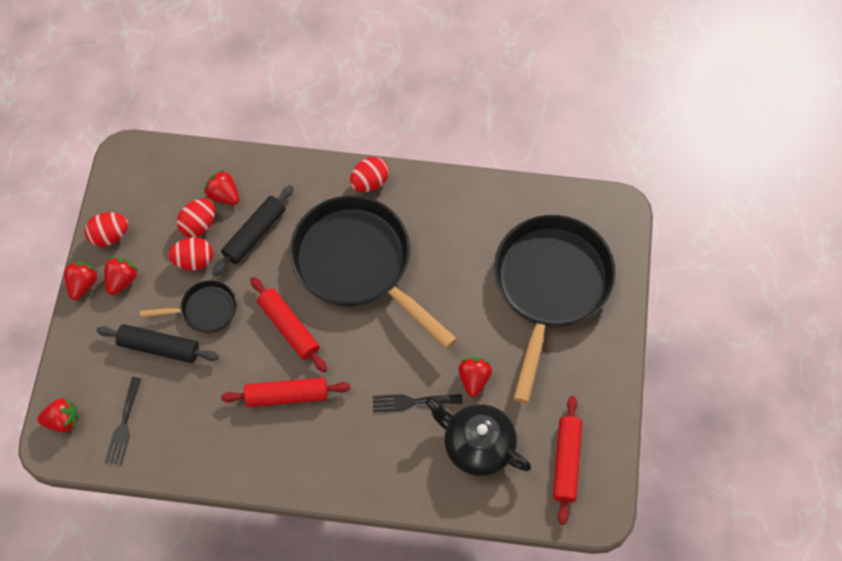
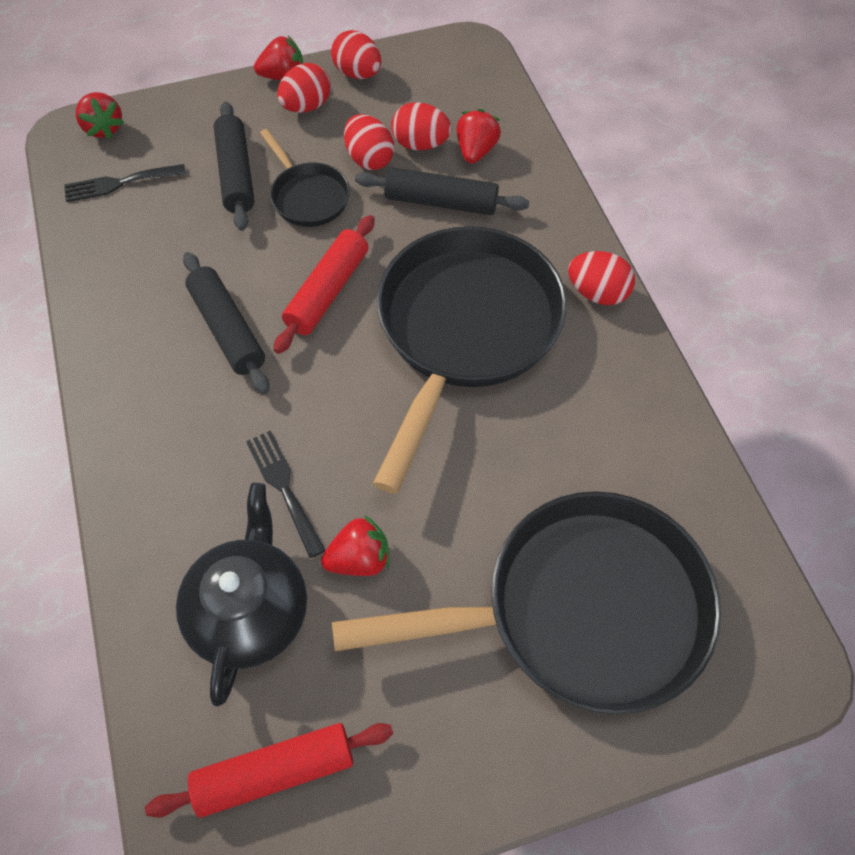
camera: 65 degrees right, 5 degrees down
red strawberry [104,257,138,295] -> red egg [277,63,331,113]
red rolling pin [221,377,350,407] -> black rolling pin [183,252,269,394]

